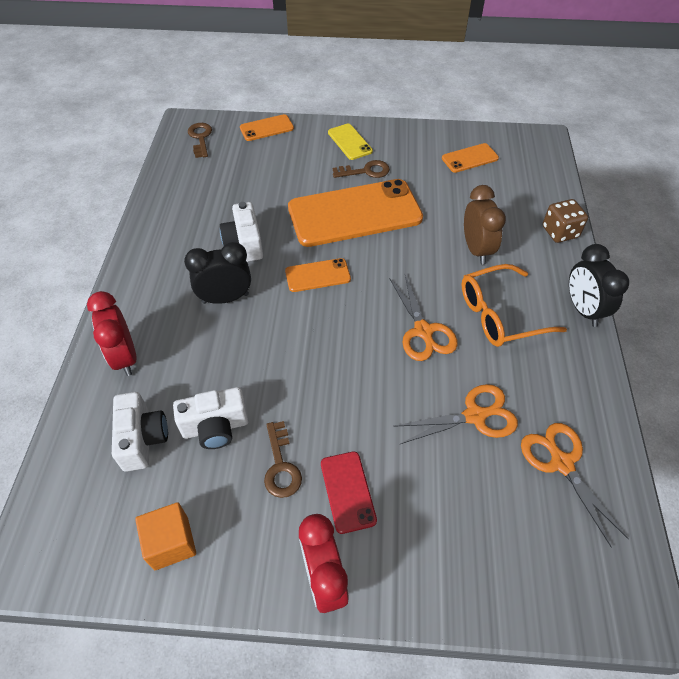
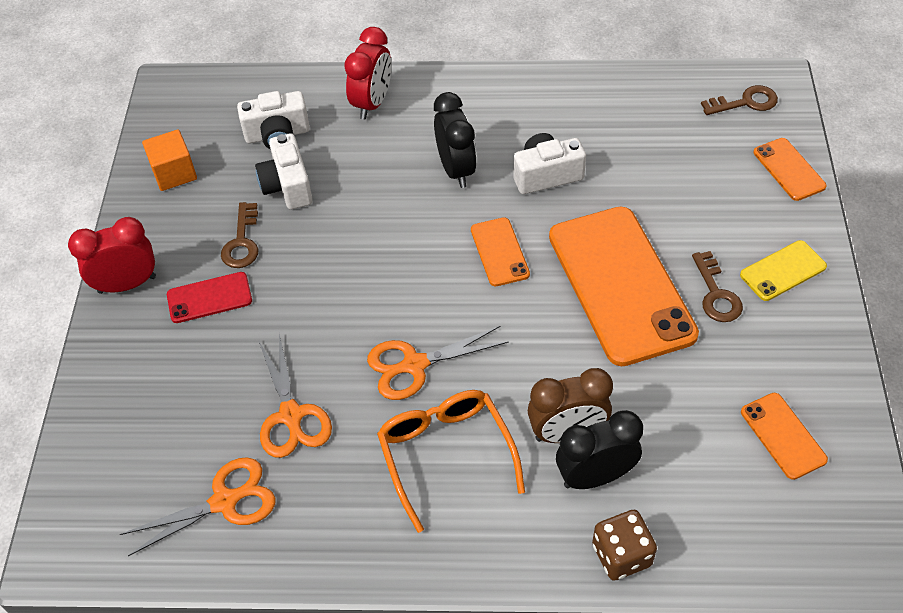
camera: 90 degrees right, 0 degrees up
red clock [87,291,137,376] -> red clock turned 135 degrees clockwise [344,27,391,119]
brown key [264,421,302,498] -> brown key turned 75 degrees counterclockwise [221,202,258,268]
black clock [569,244,629,327] -> black clock moved to [556,410,643,489]

